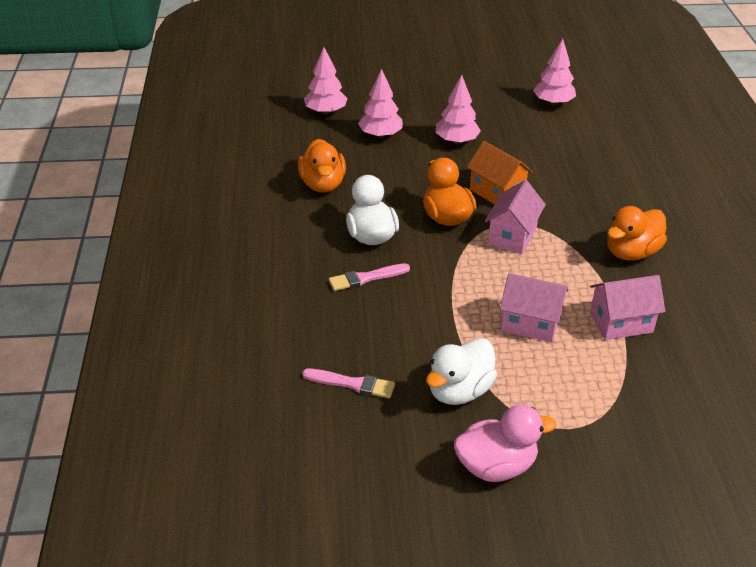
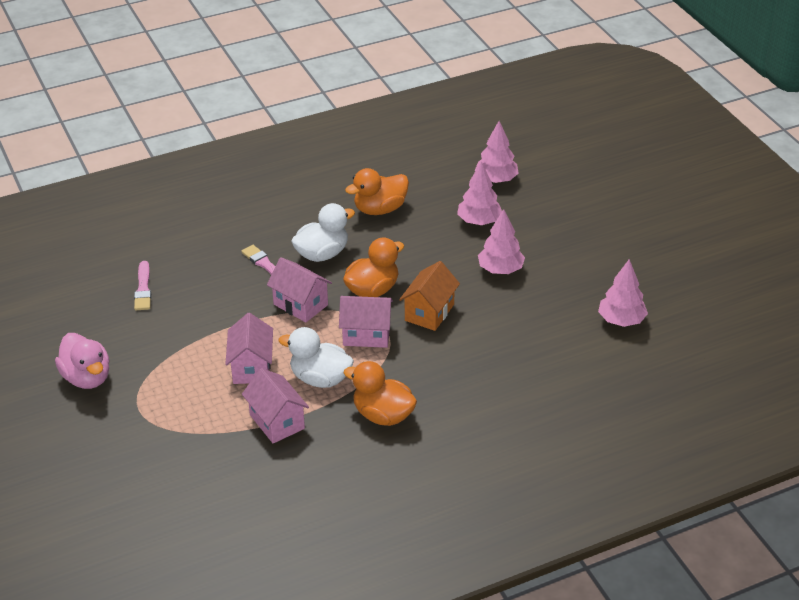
camera: 70 degrees right, 0 degrees up
white duck [426,338,497,405] -> white duck moved to [279,327,354,388]
none -> pink house [267,257,332,322]

